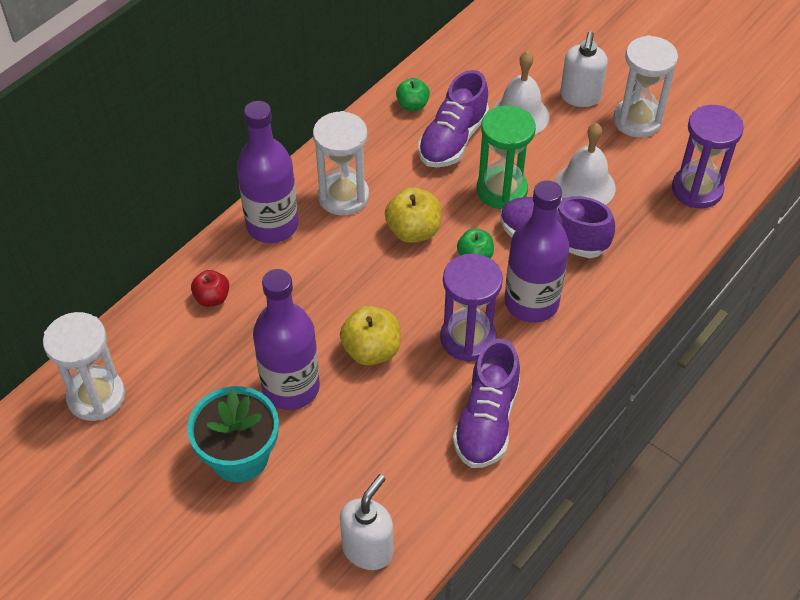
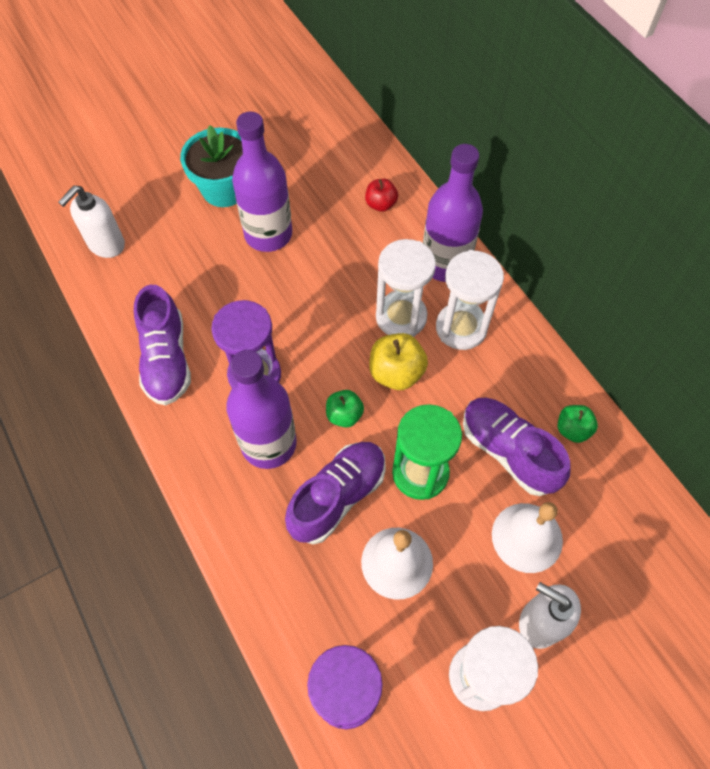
camera: 110 degrees right, 10 degrees up
white hourglass [43,312,125,421] -> white hourglass moved to [376,239,436,337]
yellow apple [340,306,401,365] -> none
white soap dispenser [340,474,393,570] -> white soap dispenser turned 75 degrees clockwise [58,185,125,258]
purple shoe [453,339,520,468] -> purple shoe turned 135 degrees counterclockwise [134,285,191,405]

